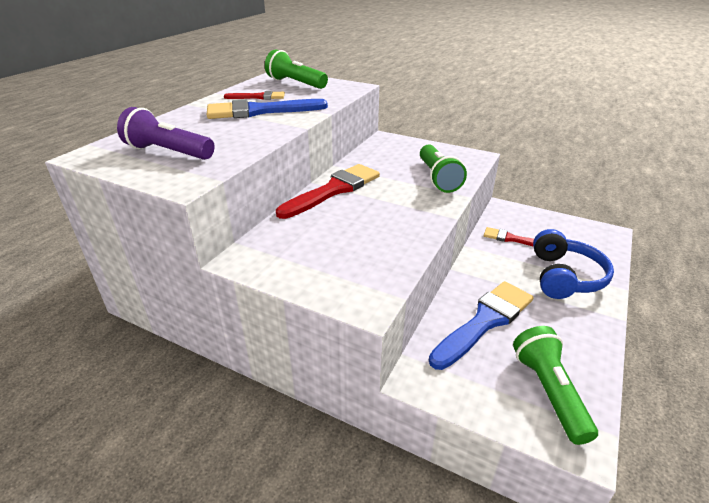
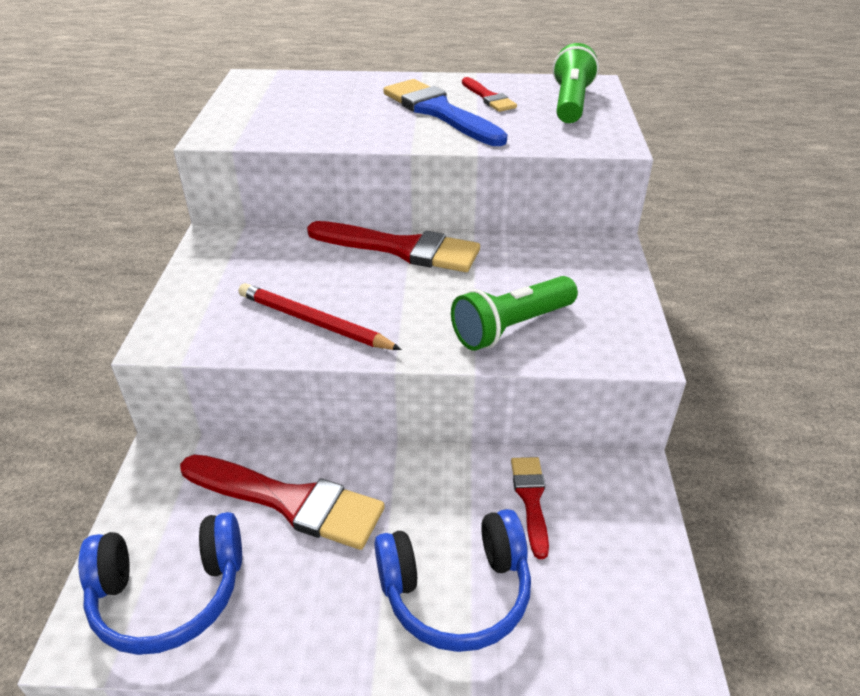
camera: 65 degrees right, 5 degrees up
purple flashlight [117,107,215,160] -> none
blue brush [429,281,534,370] -> red brush [180,455,385,550]
green flashlight [513,326,598,445] -> blue headphones [78,512,242,655]
none -> red pencil [239,283,402,350]

